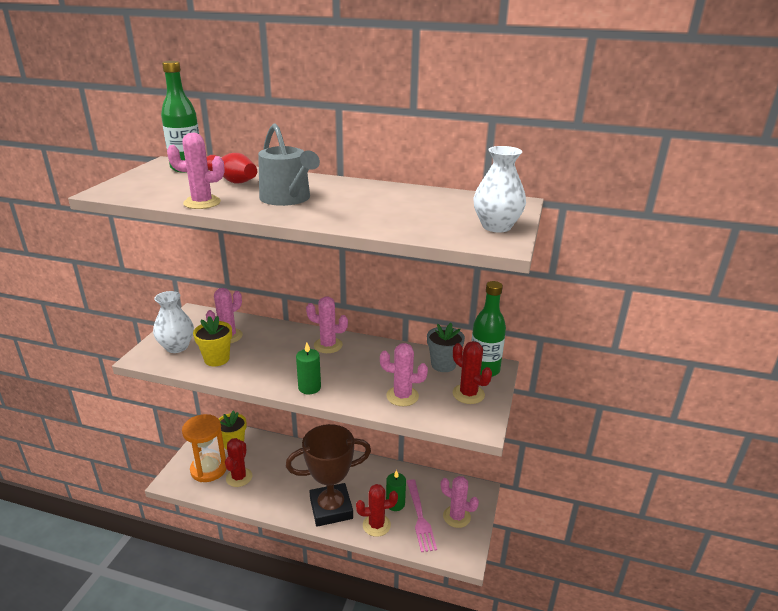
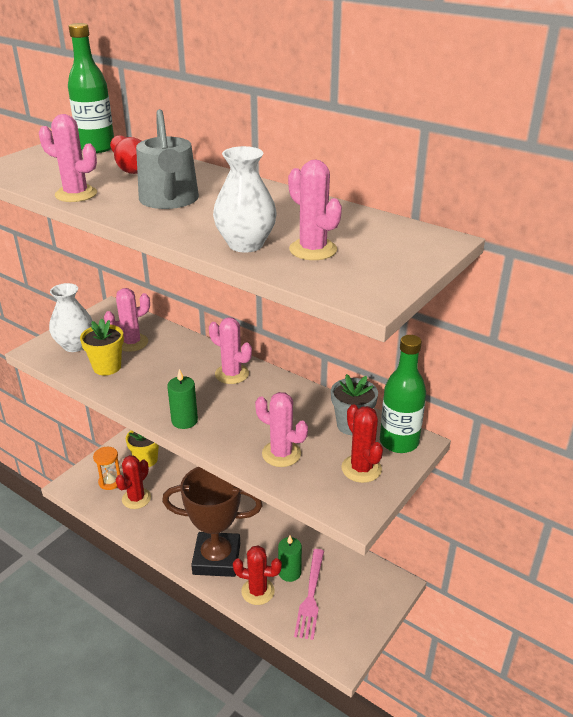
camera: 20 degrees right, 5 degrees up
orange hourglass [182,414,226,482] -> orange hourglass [93,447,121,490], size x0.59
pink cactus [441,476,479,528] -> pink cactus moved to [288,160,342,260]
white vase [474,146,526,232] -> white vase moved to [213,146,277,253]

